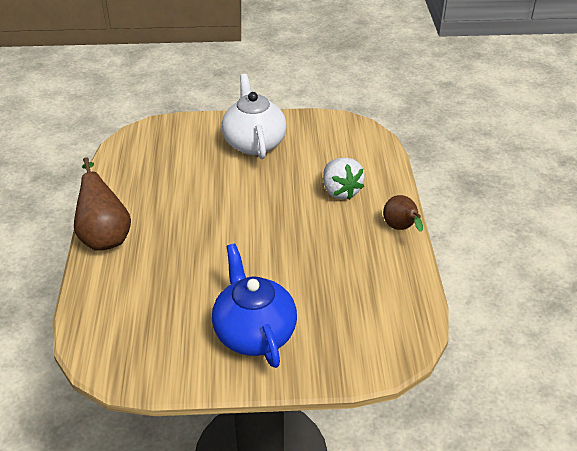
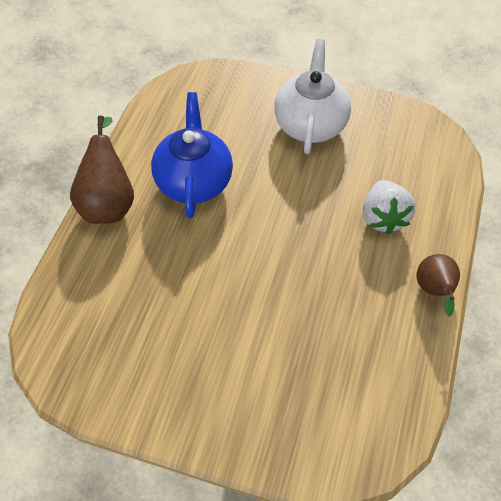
camera: 20 degrees right, 15 degrees up
blue teapot [212,243,297,368] -> blue teapot moved to [151,92,233,219]

